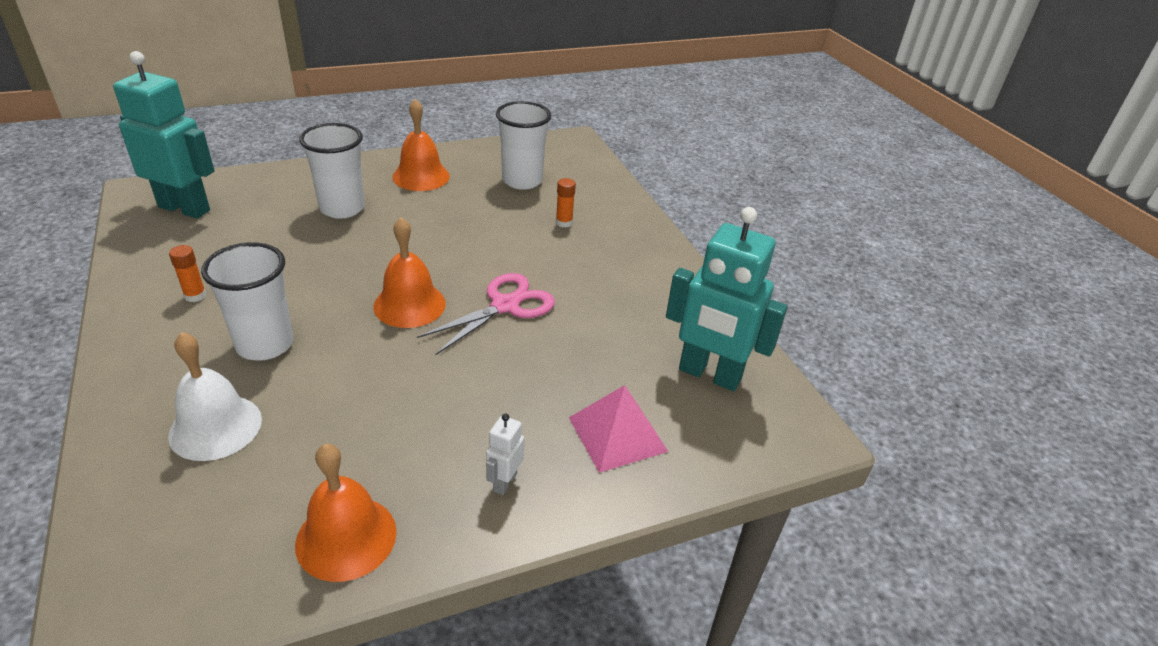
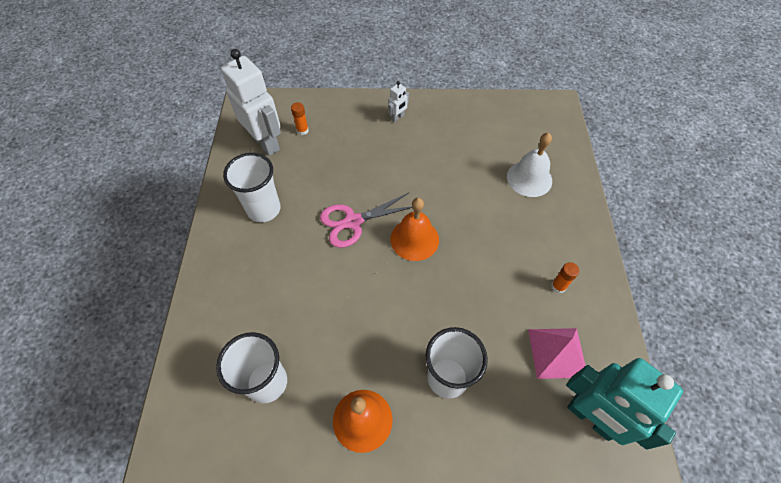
camera: 155 degrees left, 20 degrees up
white cup [201,242,293,360] -> white cup moved to [223,153,281,222]
orange bell [295,444,397,582] -> none
orange glue stick [556,178,576,227] -> orange glue stick moved to [291,102,309,135]
pink pyramid [569,385,669,473] -> pink pyramid moved to [528,328,586,379]
turquoise robot [666,207,787,391] -> white robot [221,49,281,156]

